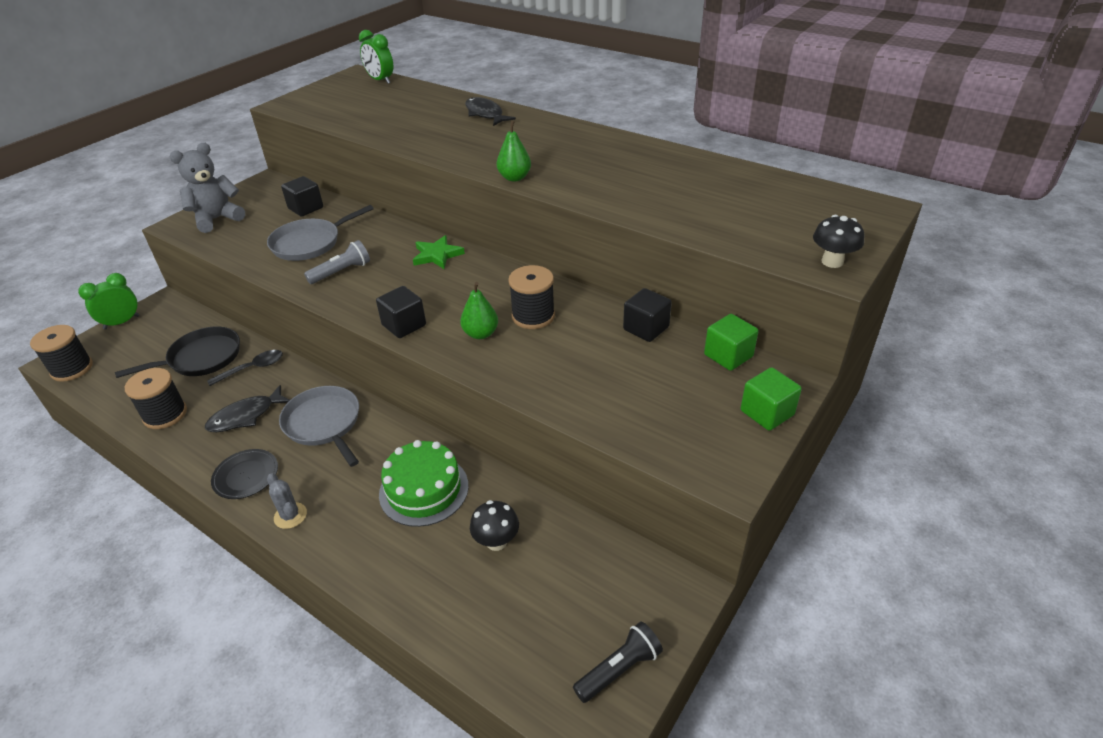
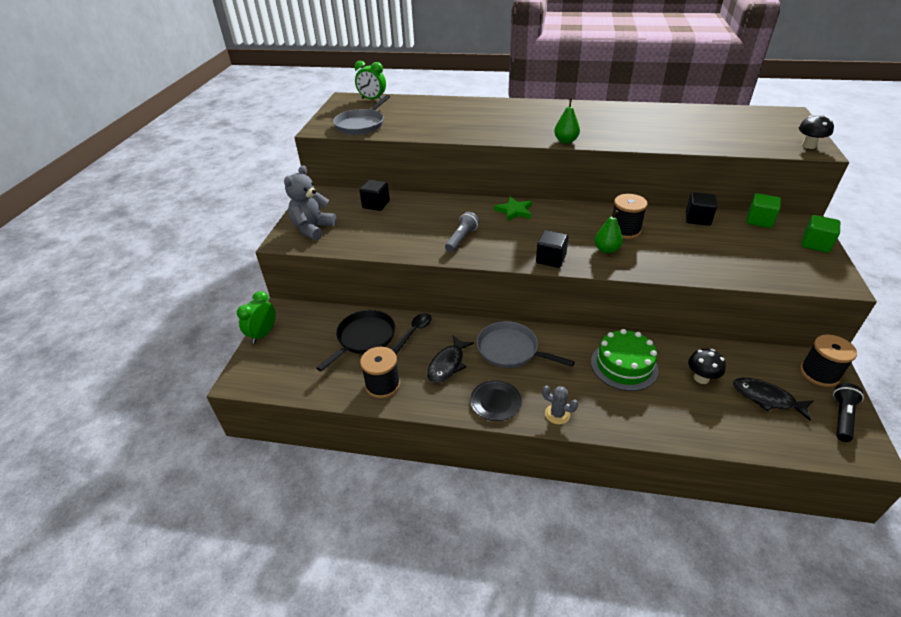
camera: 25 degrees left, 0 degrees up
black spool [30,325,93,382] -> black spool moved to [800,334,857,387]
grey pan [267,205,374,261] -> grey pan moved to [333,95,390,135]
black fish [465,97,516,126] -> black fish moved to [733,378,813,421]

